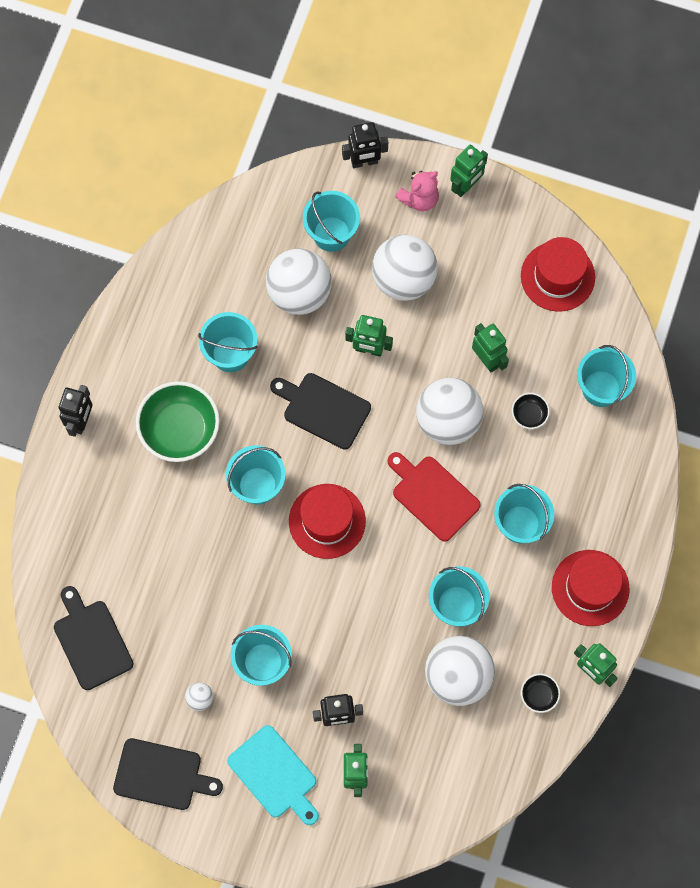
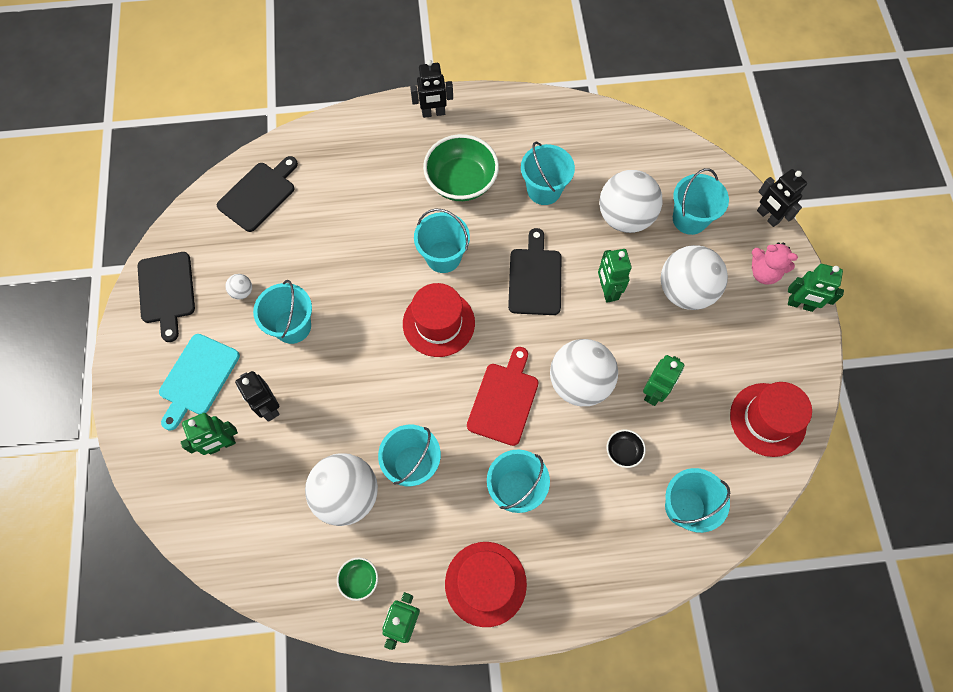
camera: 65 degrees right, 5 degrees down
black bowl [521,673,560,713] -> green bowl [337,557,378,601]

